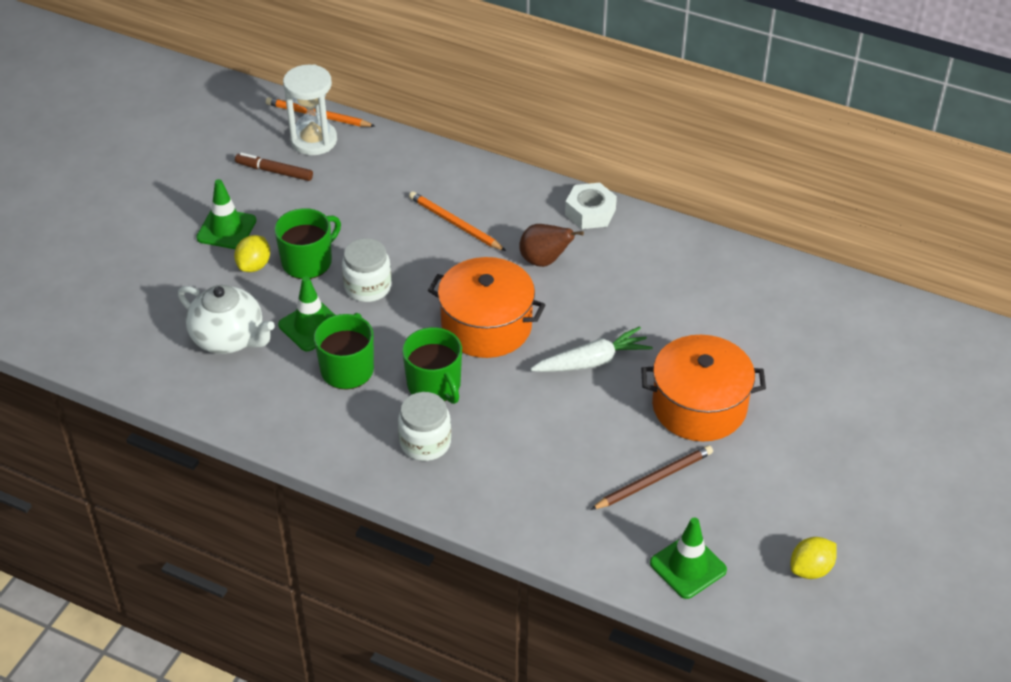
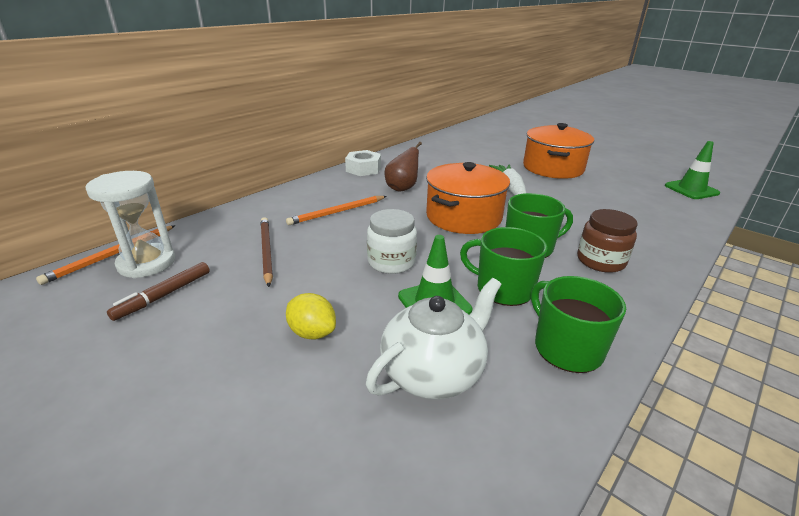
camera: 75 degrees left, 15 degrees down
green traffic cone [196,179,256,249] -> none
green mug [274,208,341,279] -> green mug moved to [531,276,626,373]
white jar [398,392,451,461] -> brown jar [577,209,638,273]
brown pencil [590,445,713,510] -> brown pencil moved to [261,217,273,287]
yellow lemon [791,537,837,579] -> none

